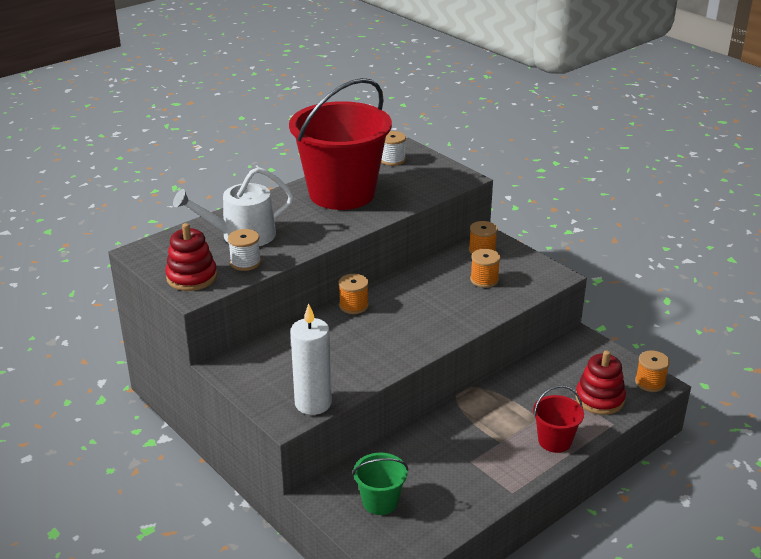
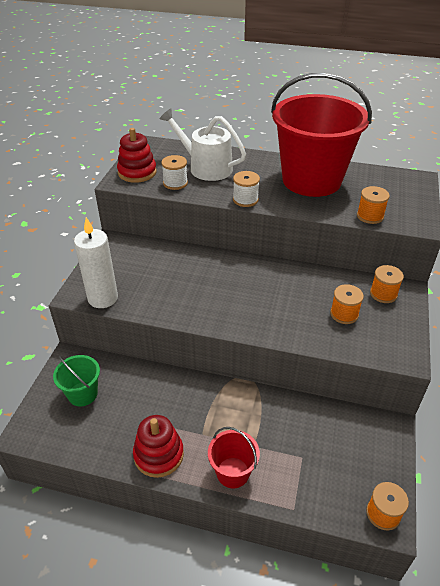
camera: 55 degrees right, 10 degrees up
orange spool [339,274,369,314] -> orange spool moved to [357,186,390,224]
white spool [381,131,406,166] -> white spool moved to [233,171,260,207]
red stacking toy [575,350,626,415] -> red stacking toy moved to [133,415,184,478]

